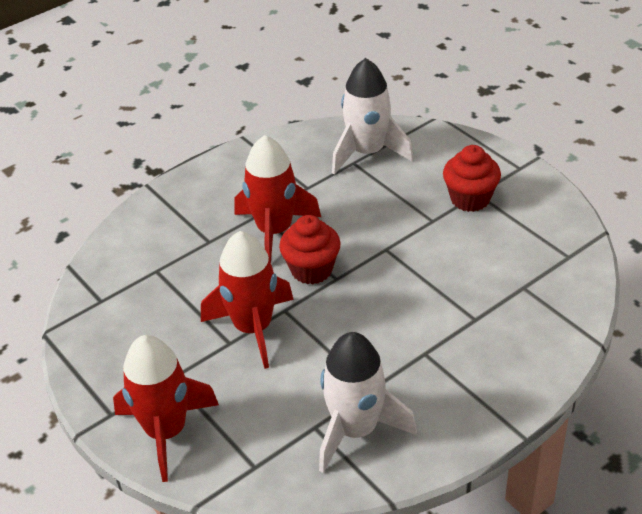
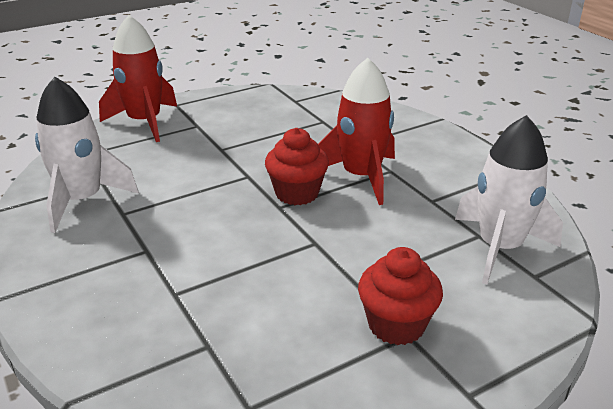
camera: 95 degrees right, 10 degrees down
red rocket [201,231,294,369] -> none

